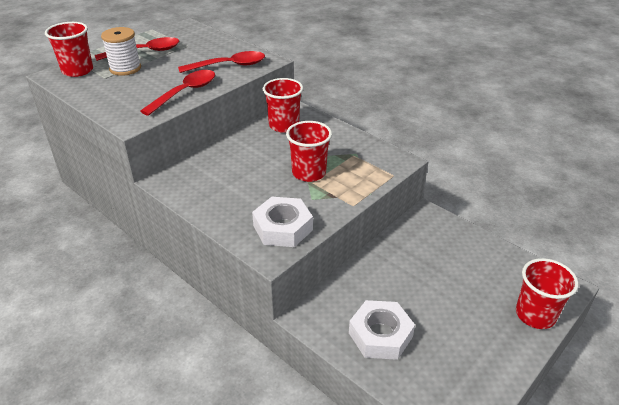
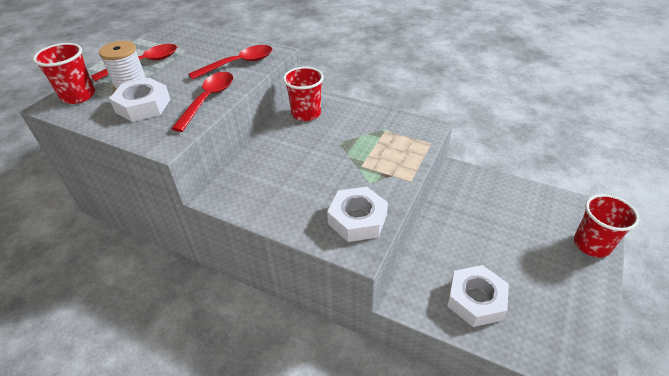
camera: 15 degrees left, 5 degrees up
red cup [286,121,332,182] -> none
none -> white nut [109,78,171,122]

